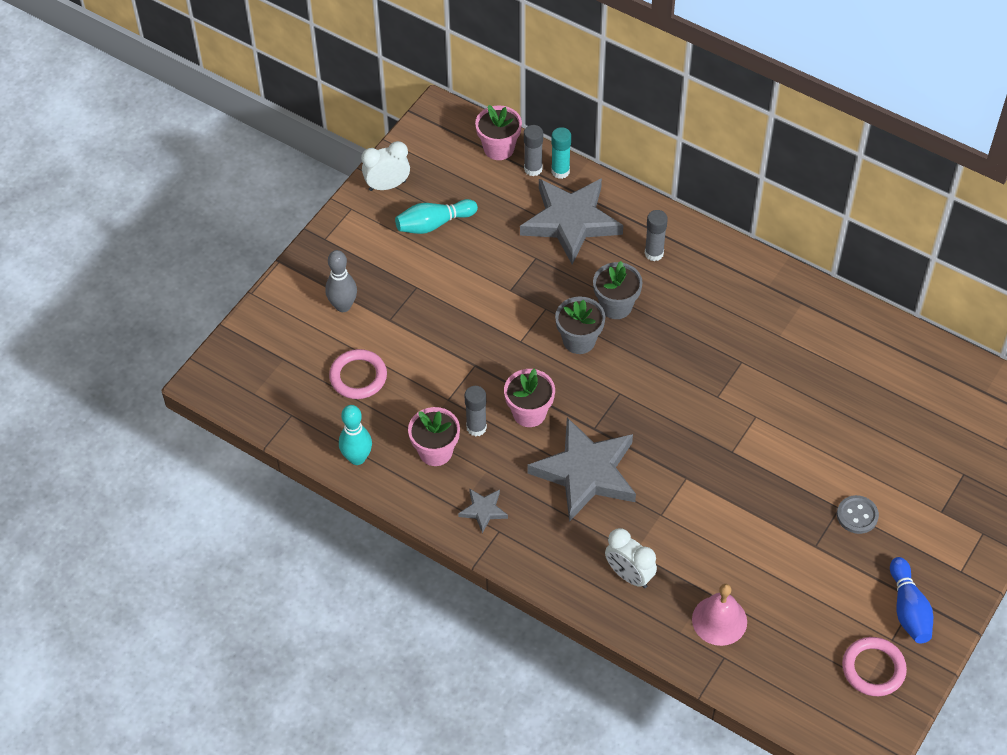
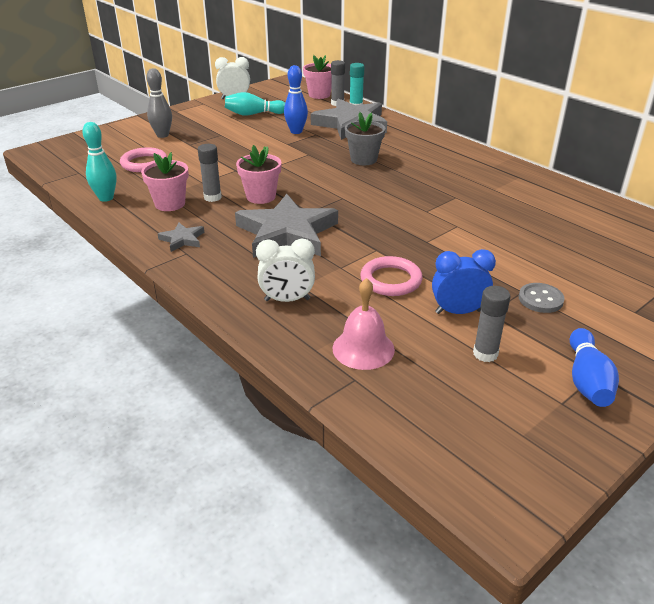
camera: 15 degrees right, 20 degrees down
grey flower pot [555,296,605,354] -> none
white clock [605,528,657,588] -> white clock turned 60 degrees counterclockwise [256,239,315,302]
grey glue stick [645,210,668,261] -> grey glue stick moved to [473,286,510,362]
pink ring [842,637,907,696] -> pink ring moved to [360,256,422,296]
none -> blue bowling pin [284,65,308,134]
none -> blue clock [432,249,496,314]

